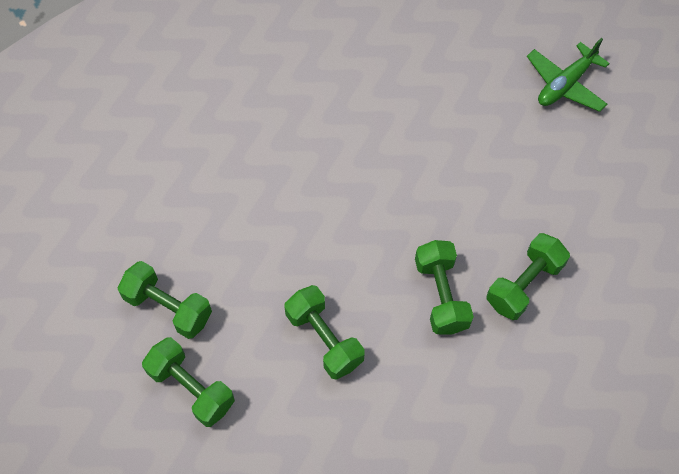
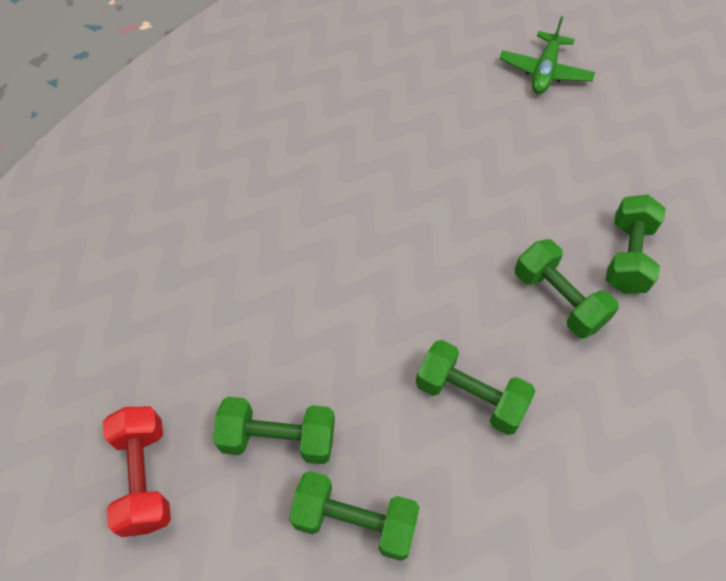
camera: 25 degrees left, 5 degrees down
none -> red dumbbell [103,406,171,537]

